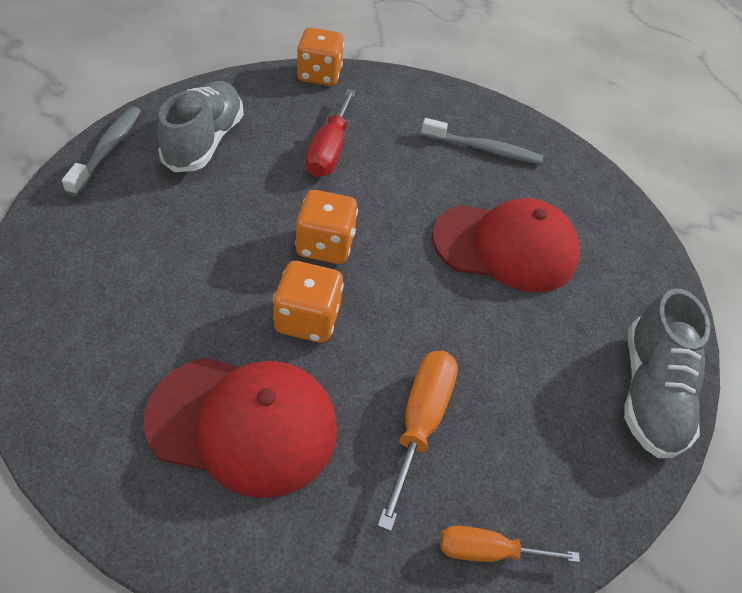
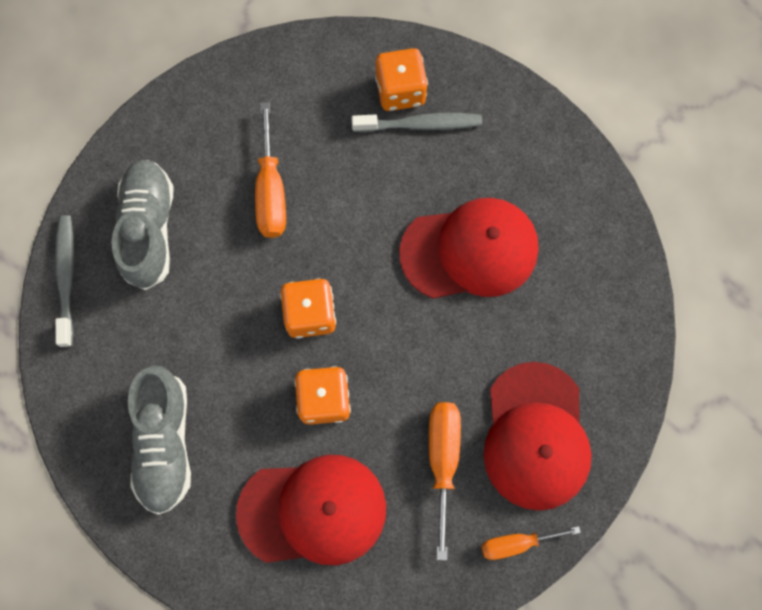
camera: 10 degrees left, 25 degrees up
orange dice [297,28,344,86] -> orange dice moved to [375,48,428,111]
red screwdriver [306,89,356,177] -> orange screwdriver [255,102,286,238]
grey shoe [624,288,710,458] -> grey shoe moved to [128,365,191,515]
none -> red cap [483,362,592,511]

